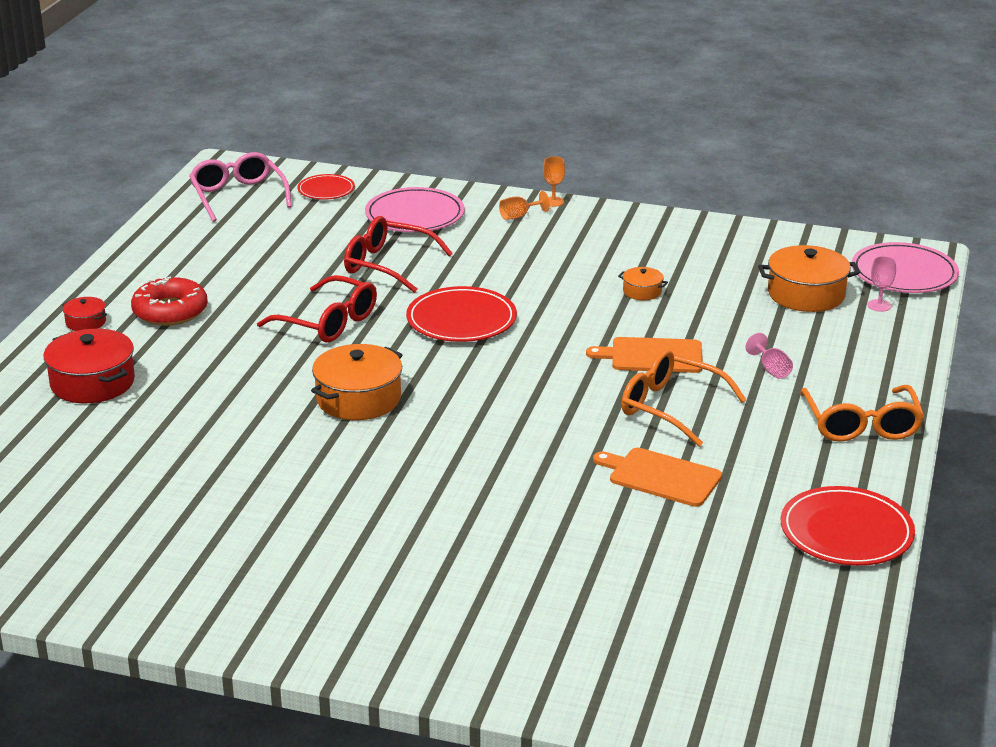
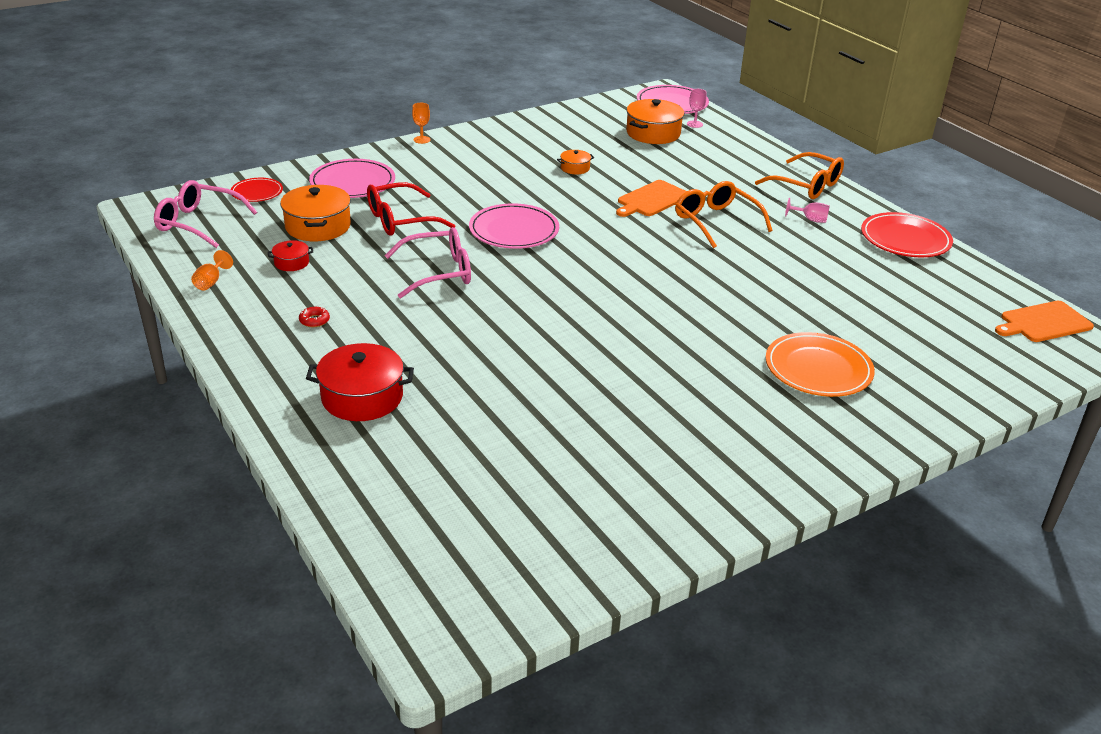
camera: 50 degrees left, 5 degrees up
red pot [62,297,107,331] -> red pot moved to [268,240,313,271]
red donut [131,277,208,326] -> red donut [299,307,330,327], size x0.43
red glasses [257,275,377,342] -> pink glasses [385,227,471,298]
orange pot [311,344,402,420] -> orange pot moved to [280,185,351,241]
red plate [406,286,517,342] -> pink plate [469,203,559,249]
orange goblet [499,191,550,220] -> orange goblet moved to [191,250,233,290]
orange cutting board [593,448,722,507] -> orange cutting board moved to [995,301,1094,342]
orange glasses [621,350,747,447] -> orange glasses turned 75 degrees clockwise [675,181,772,248]
pink goblet [746,333,793,379] -> pink goblet moved to [785,198,830,223]
none -> orange plate [766,332,875,397]

